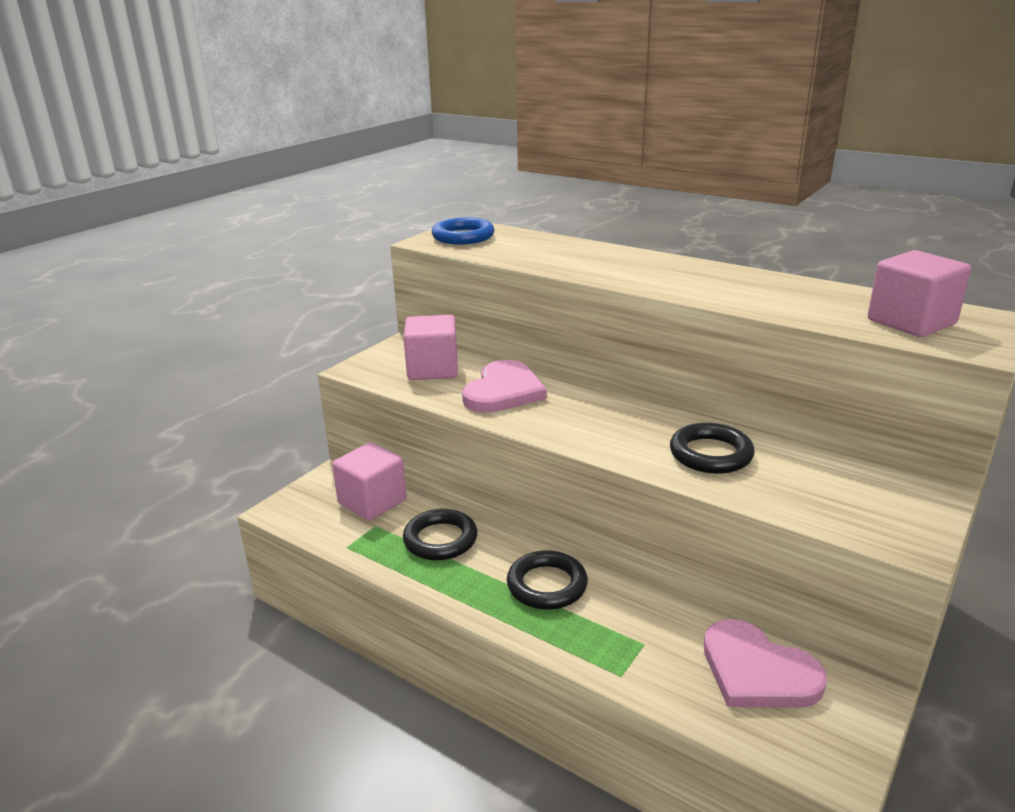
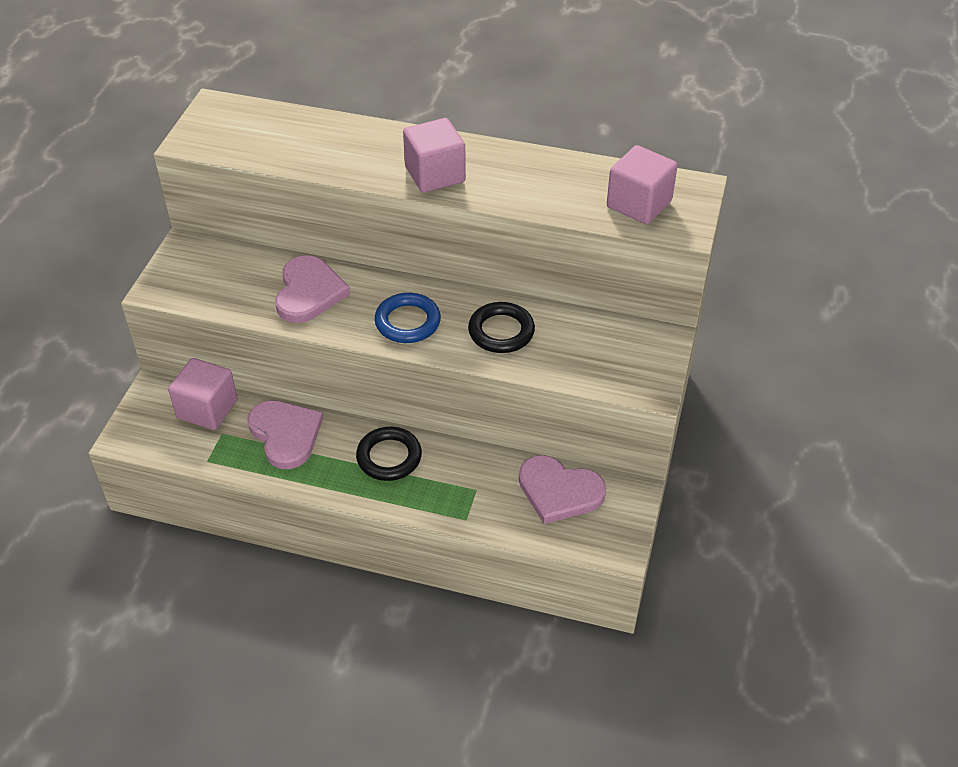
camera: 20 degrees left, 20 degrees up
pink cube [403,315,458,380] -> pink cube moved to [403,118,466,193]
black ring [403,509,477,560] -> pink heart [247,400,323,469]
blue ring [432,217,494,245] -> blue ring moved to [374,293,441,343]

